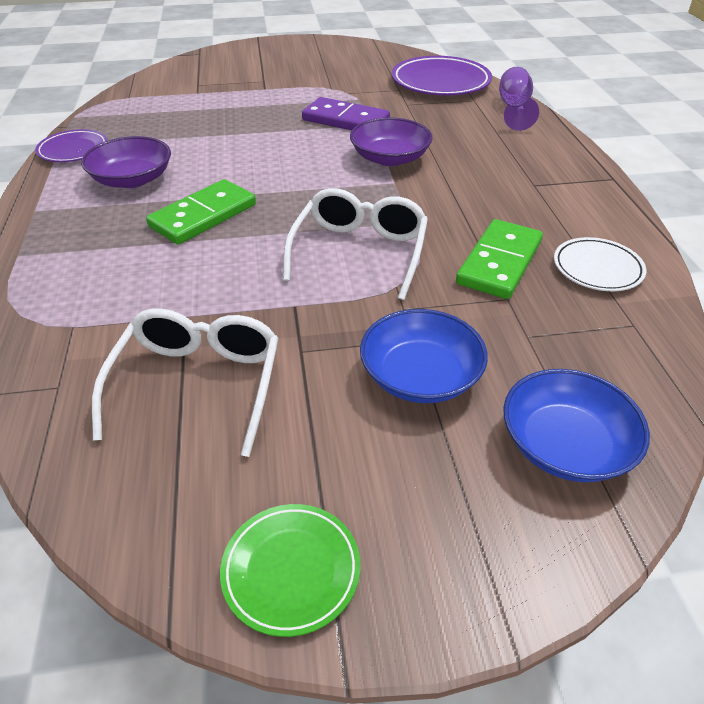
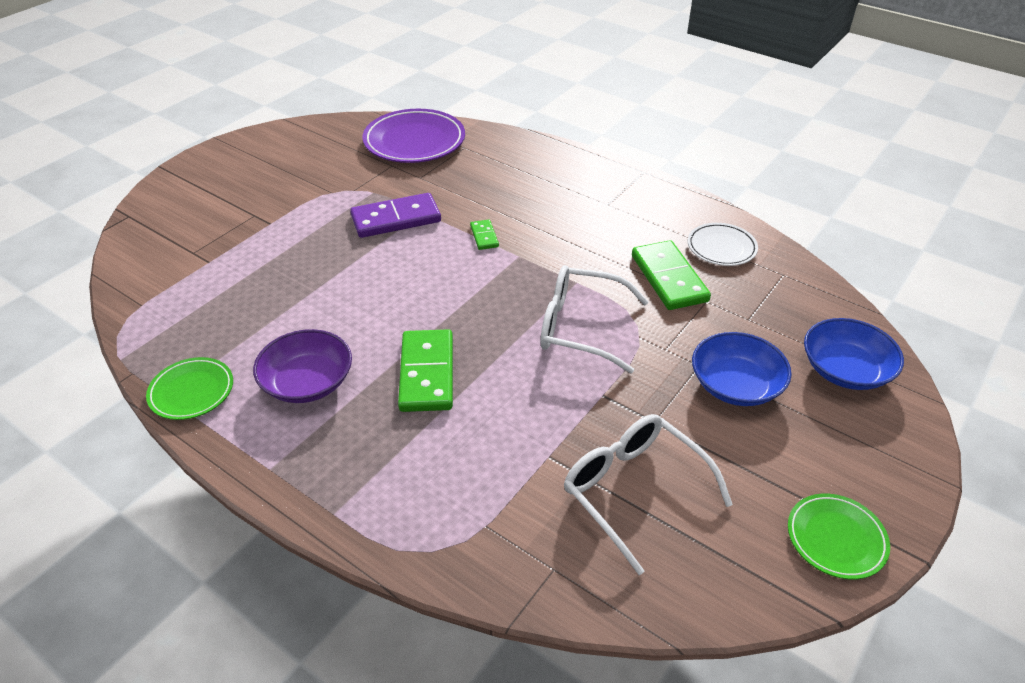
camera: 45 degrees left, 0 degrees up
purple plate [35,129,108,162] -> green plate [146,357,233,420]
white glasses [283,188,428,300] -> white glasses turned 45 degrees counterclockwise [541,265,649,373]
purple bowl [350,118,433,166] -> green domino [470,219,499,250]
purple goblet [499,67,539,131] -> none

